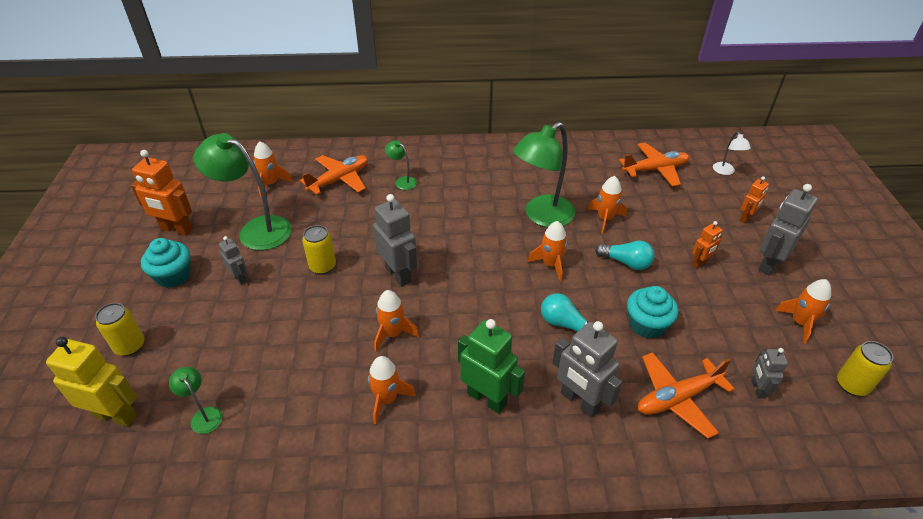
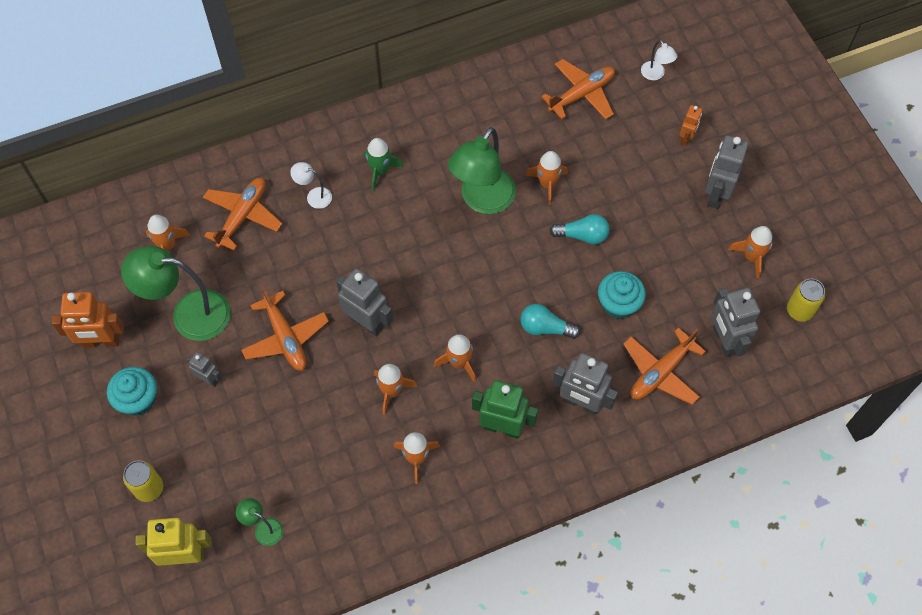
camera: 20 degrees left, 20 degrees up
yellow can [302,225,336,275] -> orange plane [241,286,329,371]
green lamp [385,141,417,190] -> white lamp [290,162,332,209]
orange rocket [527,221,567,282] -> orange rocket moved to [434,334,476,382]
orange robot [692,221,722,268] -> none
grey robot [751,348,788,399] -> grey robot [711,288,760,357], size x1.81
none -> green rocket [364,138,404,191]

